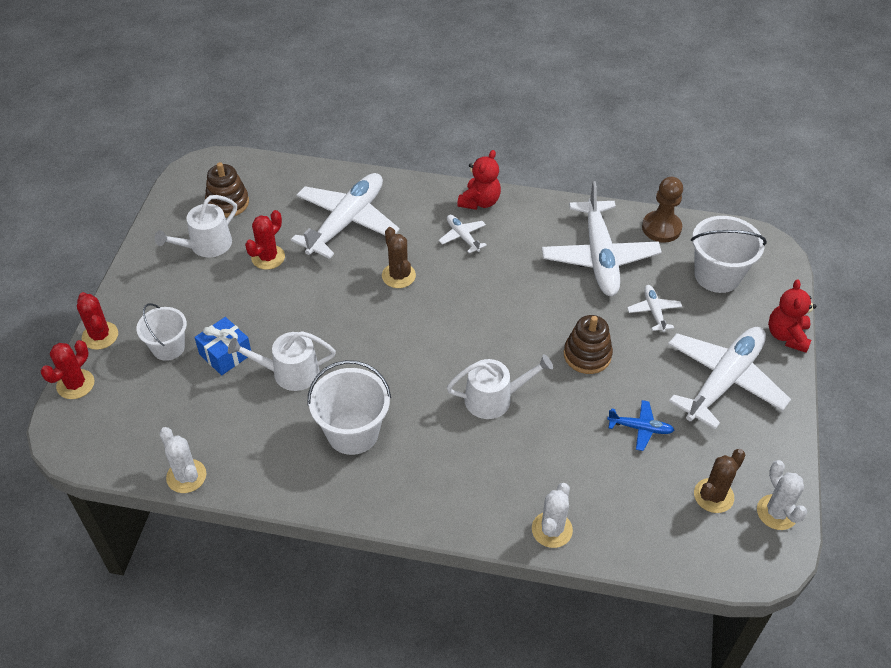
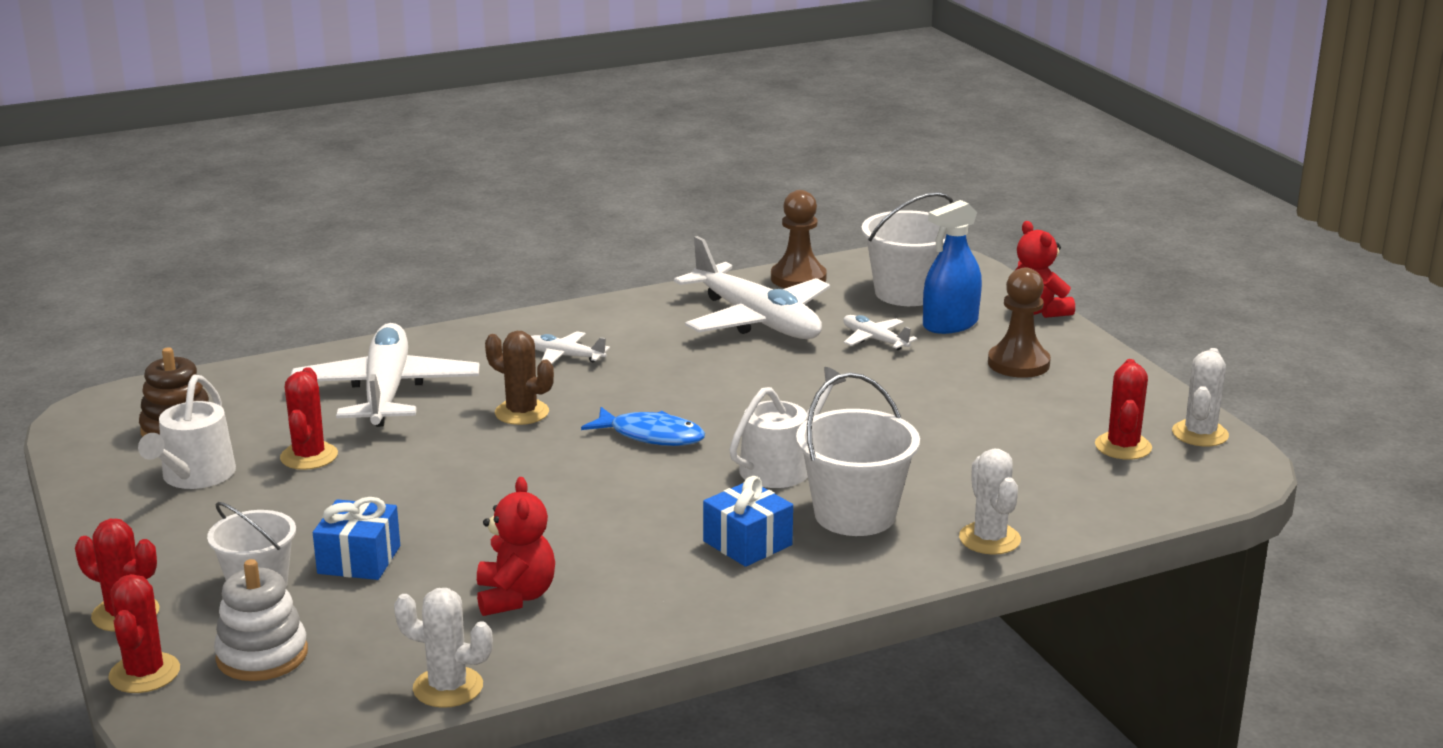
camera: 35 degrees left, 25 degrees down
white watering can [228,331,336,391] -> none
white bucket [307,360,391,455] -> white bucket moved to [796,372,920,536]
red teddy bear [457,150,501,210] -> red teddy bear moved to [477,477,555,616]
brown stacking toy [564,315,613,374] -> none
blue plane [607,400,674,451] -> none
white plane [668,327,791,430] -> brown pawn [988,268,1051,378]
brown cactus [694,449,746,513] -> red cactus [1095,359,1152,460]
white cactus [757,460,807,530] -> white cactus turned 75 degrees clockwise [1172,348,1229,446]
none -> white stacking toy [214,559,308,681]
none -> blue fish [581,407,705,446]
none -> blue gift [703,476,793,567]
none -> blue spray bottle [923,200,982,334]

